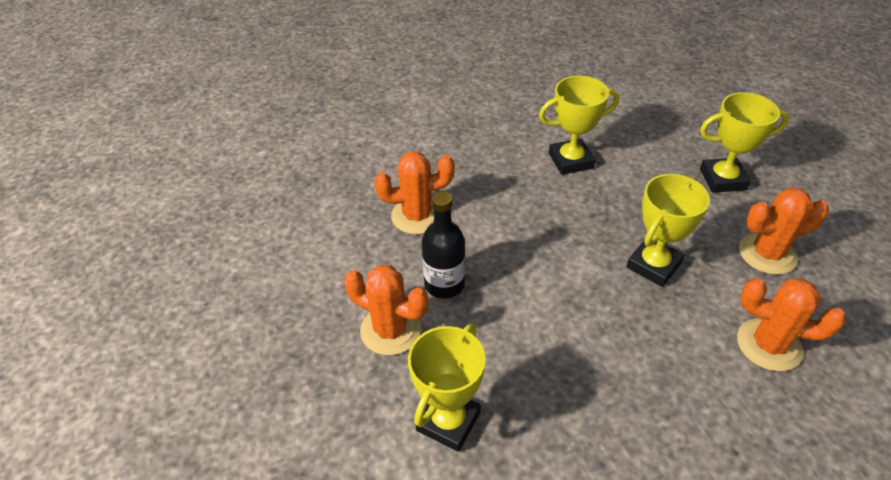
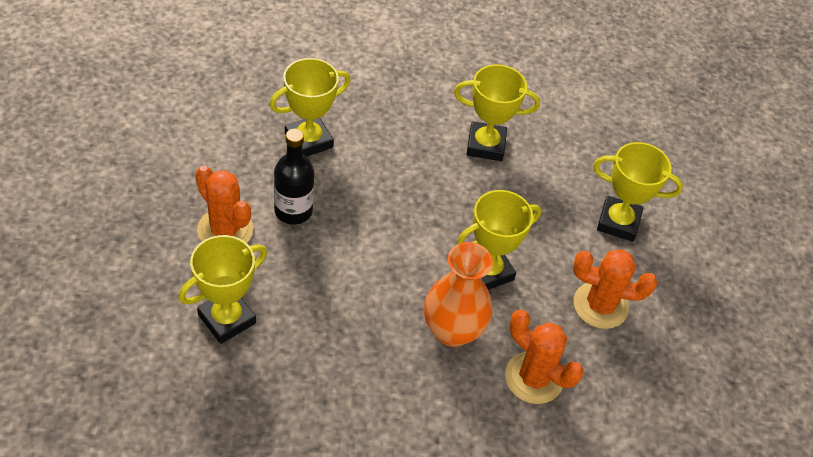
camera: 15 degrees right, 5 degrees up
orange cactus [374,151,455,234] -> yellow trophy [269,58,351,157]
none -> orange vase [424,242,493,347]

